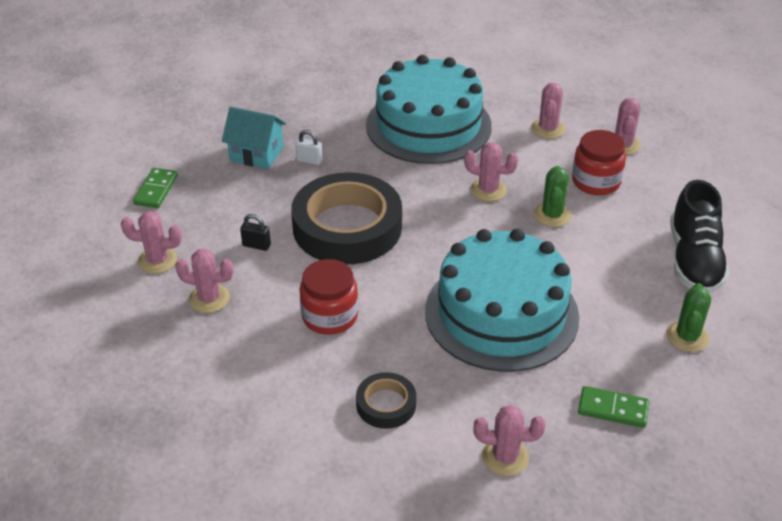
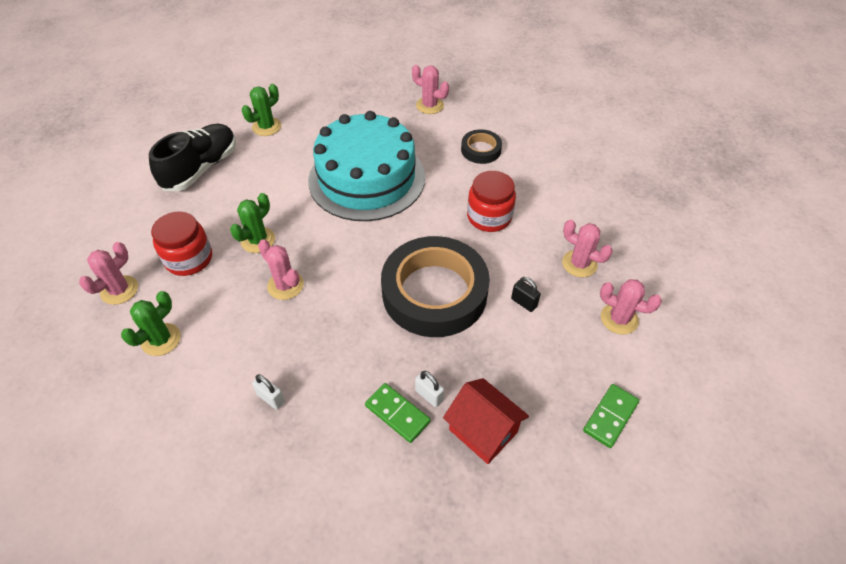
camera: 155 degrees left, 10 degrees up
turquoise house [222,107,286,169] -> red house [443,378,529,464]
turquoise cake [366,55,492,164] -> white padlock [252,374,285,410]
pink cactus [531,83,565,139] -> green cactus [121,291,181,356]
green domino [578,386,649,428] -> green domino moved to [365,383,431,443]

